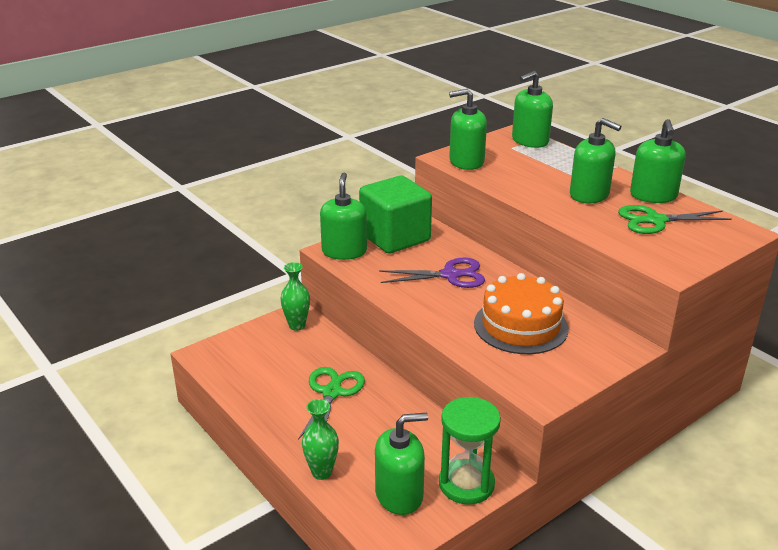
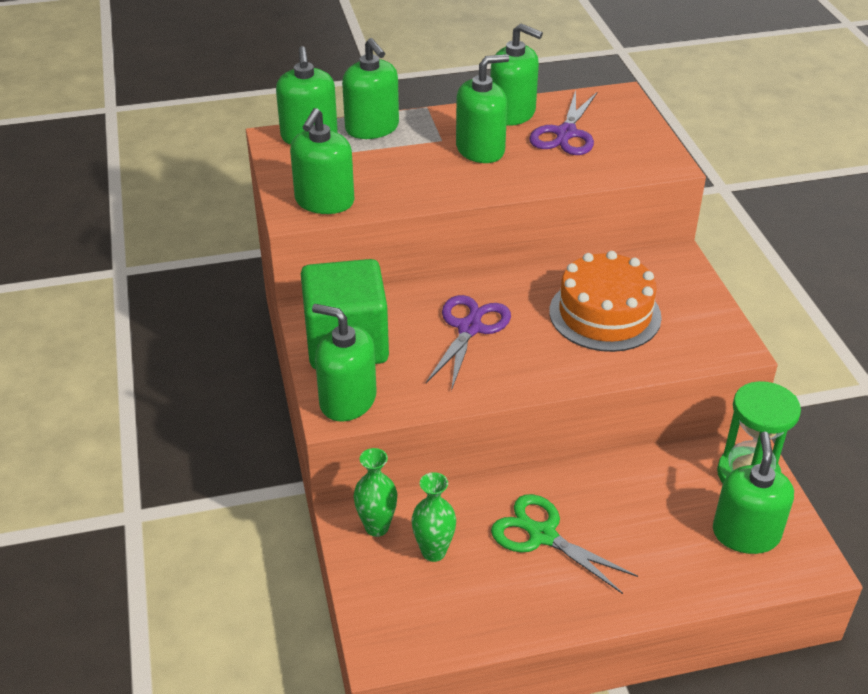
camera: 65 degrees left, 10 degrees up
green vase [302,399,339,480] -> green vase moved to [412,472,456,562]
green scissors [618,205,732,234] -> purple scissors [529,90,598,155]
none -> green soap dispenser [342,38,399,139]

